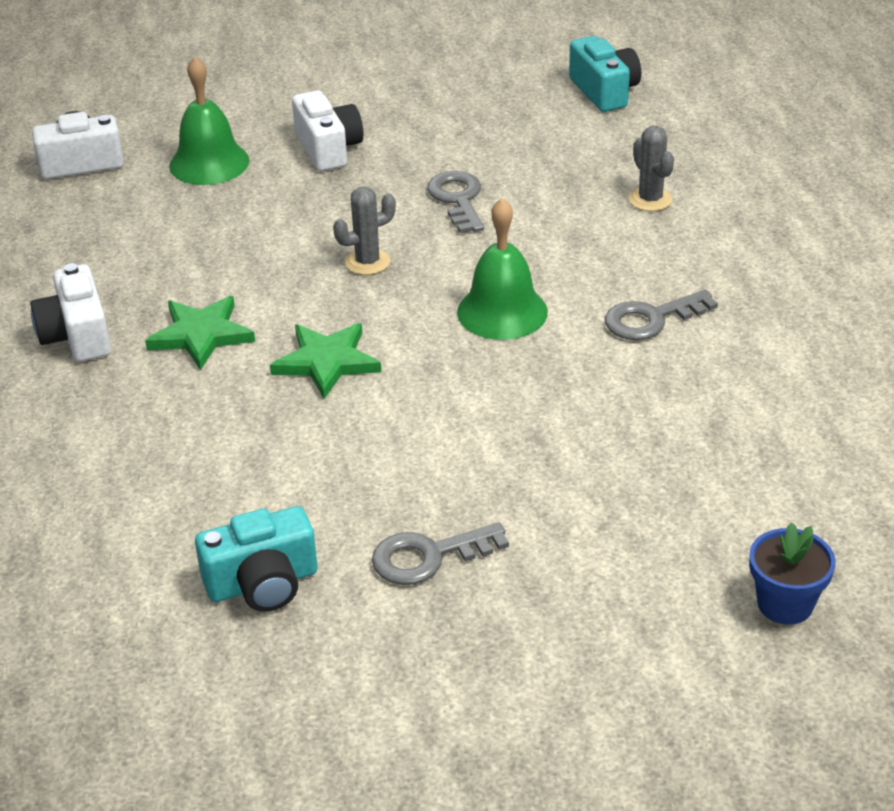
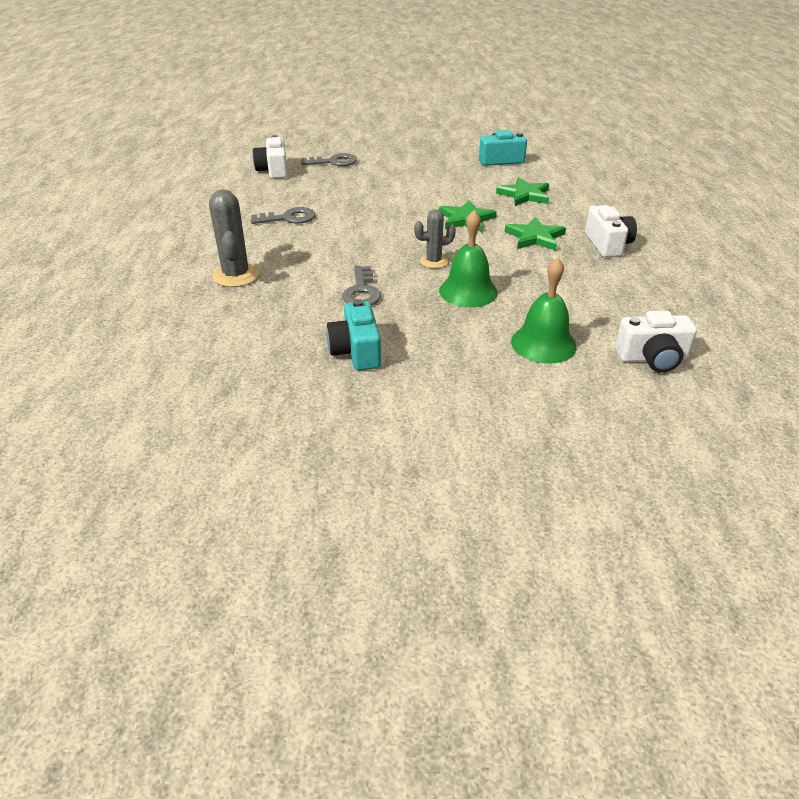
camera: 170 degrees left, 0 degrees up
white camera [292,90,364,171] -> white camera moved to [253,135,288,179]
grey key [372,522,509,585] -> grey key moved to [301,153,357,166]
green bell [457,198,548,340] -> green bell moved to [439,210,498,307]
turquoise camera [569,36,641,112] -> turquoise camera moved to [326,299,381,370]
grey cactus [629,126,674,211] -> grey cactus [209,190,259,287], size x1.57
blue flower pot [749,522,836,625] -> none
none -> green star [496,177,549,206]

